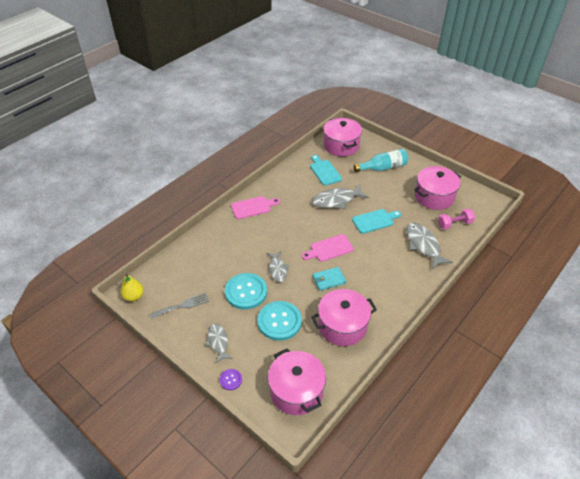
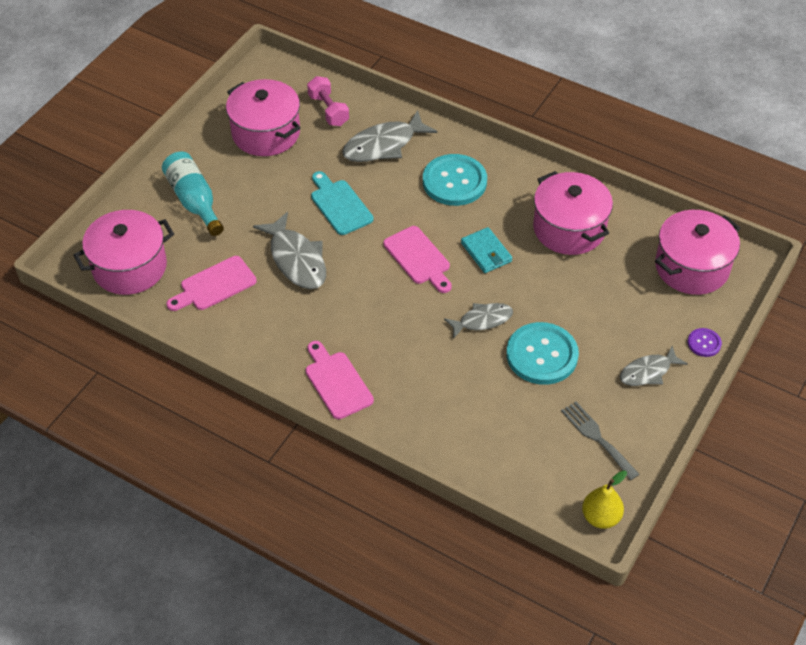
camera: 100 degrees left, 5 degrees up
turquoise button [258,301,302,341] -> turquoise button moved to [423,154,487,206]
turquoise cutting board [310,155,342,186] -> pink cutting board [166,256,257,311]

